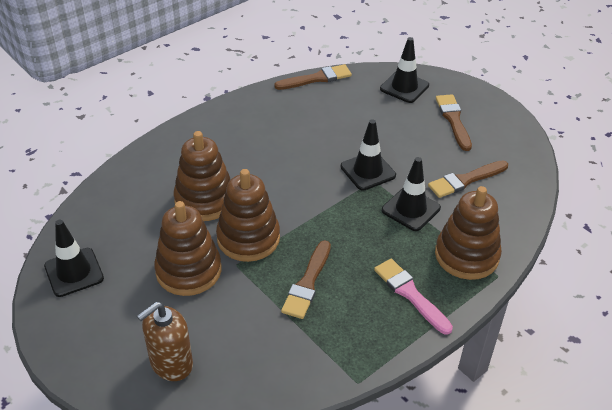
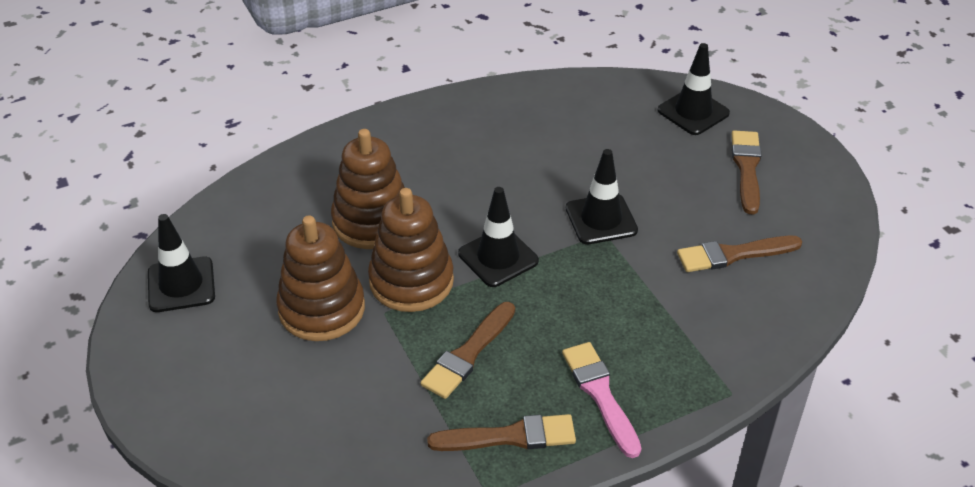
camera: 15 degrees right, 0 degrees up
brown soap dispenser [137,302,193,381] -> none
brown brush [274,64,352,90] -> brown brush moved to [427,414,576,451]
black traffic cone [382,157,441,231] -> black traffic cone moved to [458,187,539,287]
brown stacking toy [435,186,502,280] -> none

